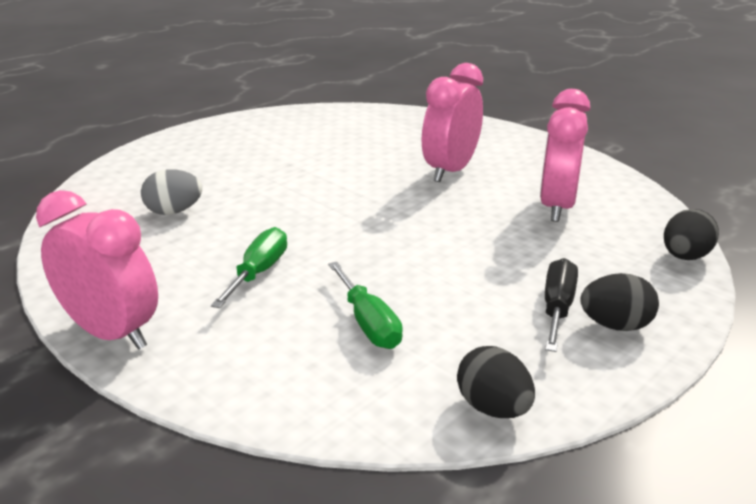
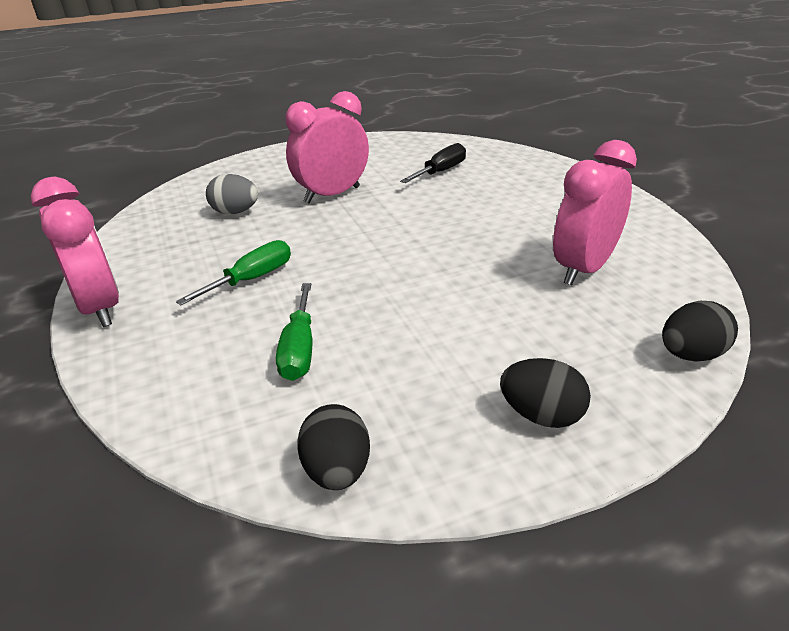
camera: 25 degrees right, 5 degrees up
pink clock [422,63,483,182] -> pink clock moved to [285,91,369,203]
black screwdriver [545,258,578,352] -> black screwdriver moved to [400,143,466,183]

